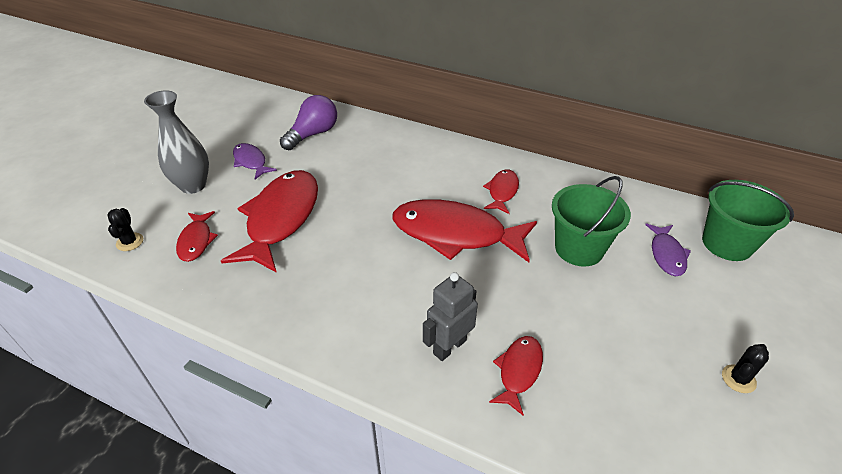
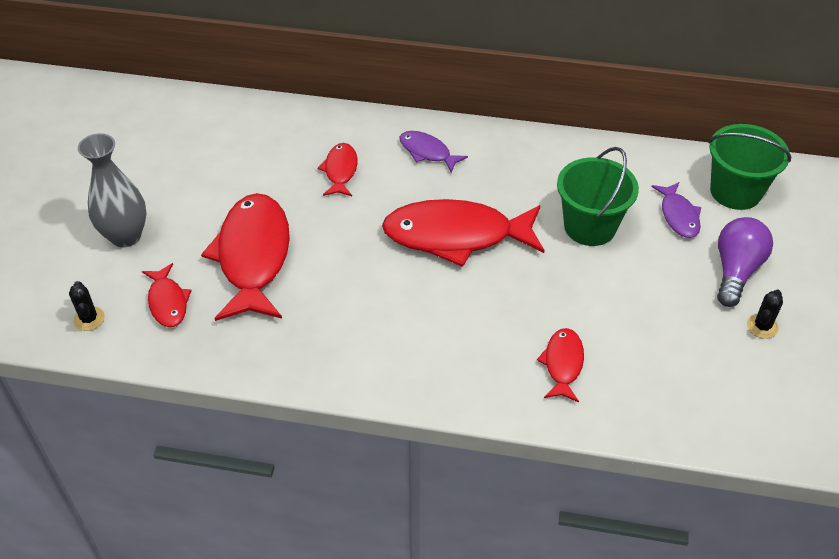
camera: 15 degrees left, 5 degrees up
purple fish [233,143,277,179] -> purple fish moved to [399,131,468,173]
purple light bulb [280,95,337,150] -> purple light bulb moved to [717,217,773,307]
grey robot [423,272,478,361] -> none
red fish [483,170,519,214] -> red fish moved to [318,143,358,196]

